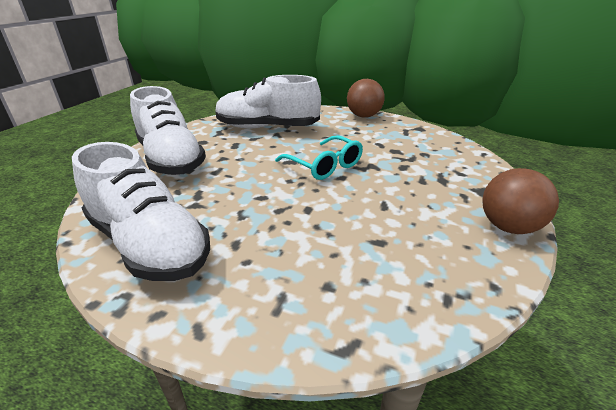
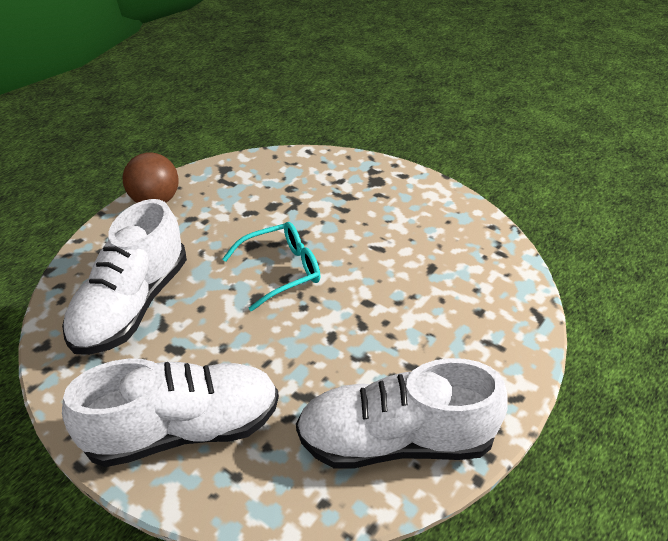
camera: 75 degrees left, 10 degrees up
white shoe [72,142,210,281] -> white shoe turned 150 degrees counterclockwise [296,358,508,469]
brown ball [482,168,559,234] -> none

